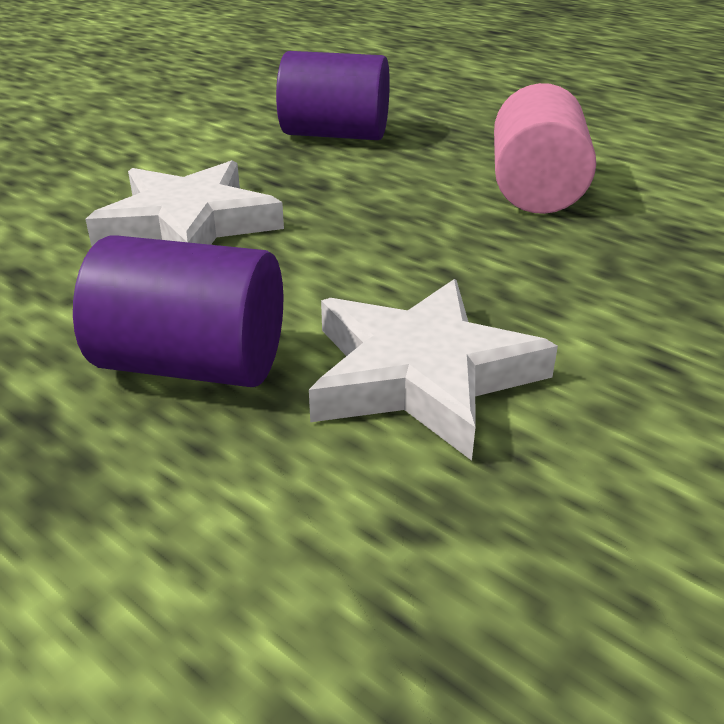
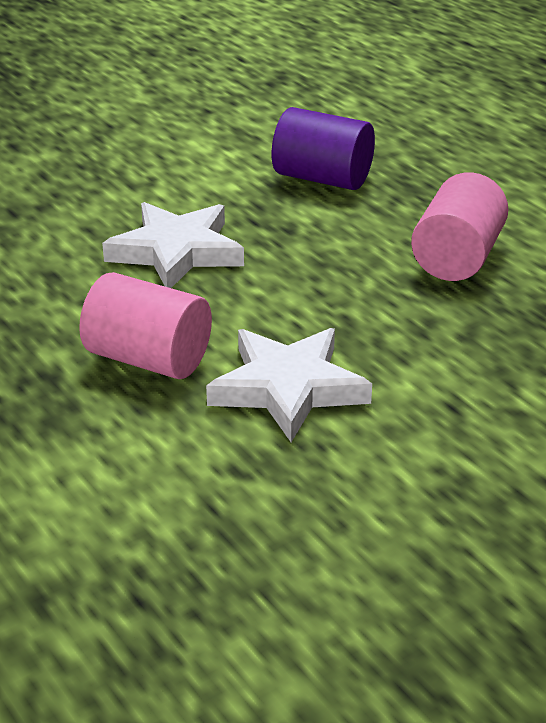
camera: 15 degrees right, 0 degrees up
purple cylinder [73,235,283,387] -> pink cylinder [79,272,212,379]

